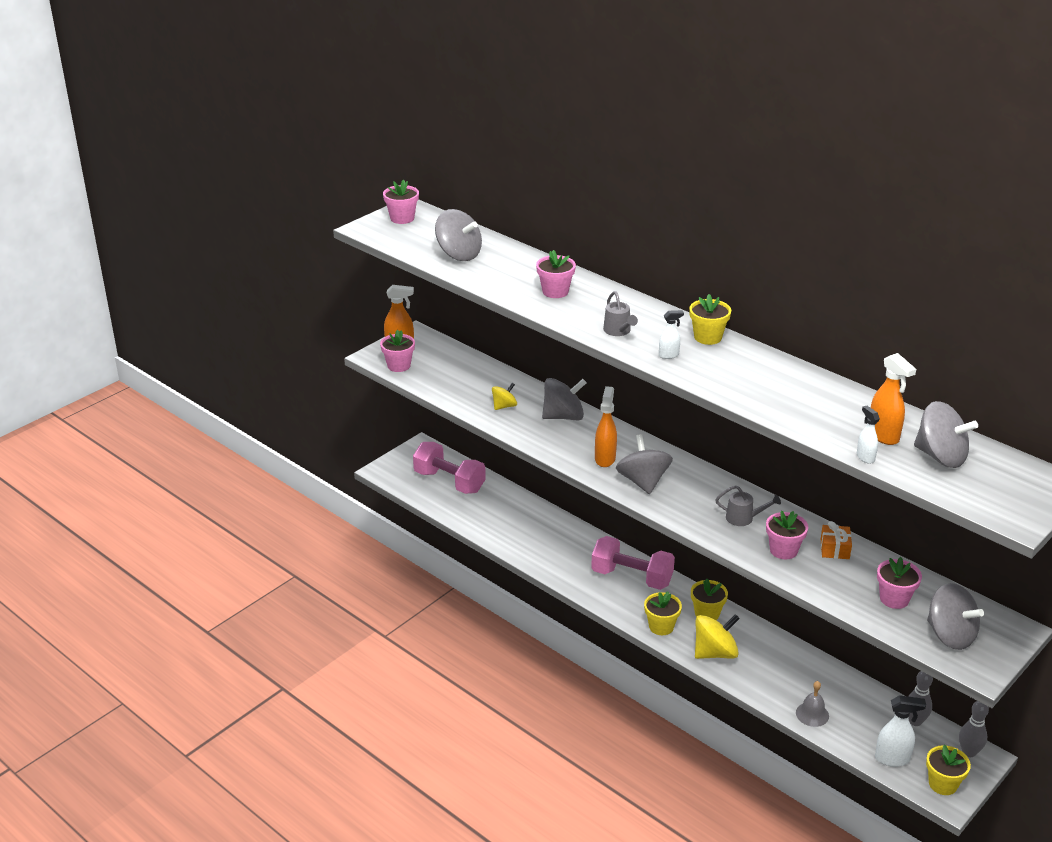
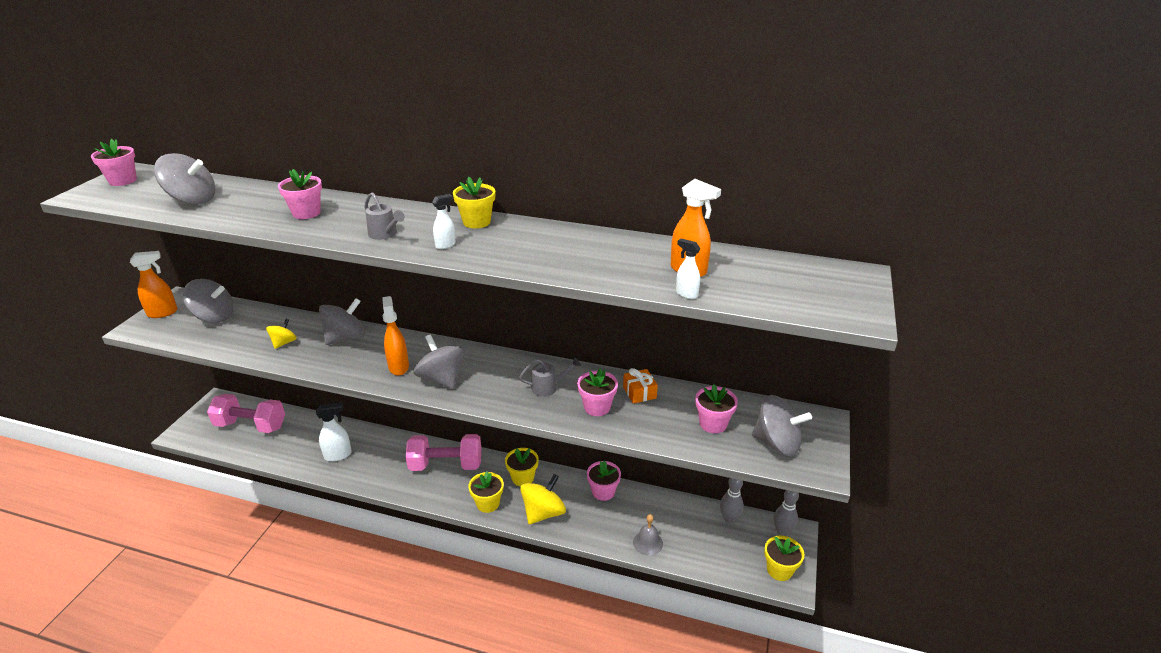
camera: 25 degrees left, 0 degrees up
pink flower pot [380,330,415,372] -> pink flower pot moved to [587,461,621,501]
white spray bottle [875,695,926,767] -> white spray bottle moved to [316,402,352,462]
grey spinning top [914,401,978,468] -> grey spinning top moved to [183,279,234,323]

